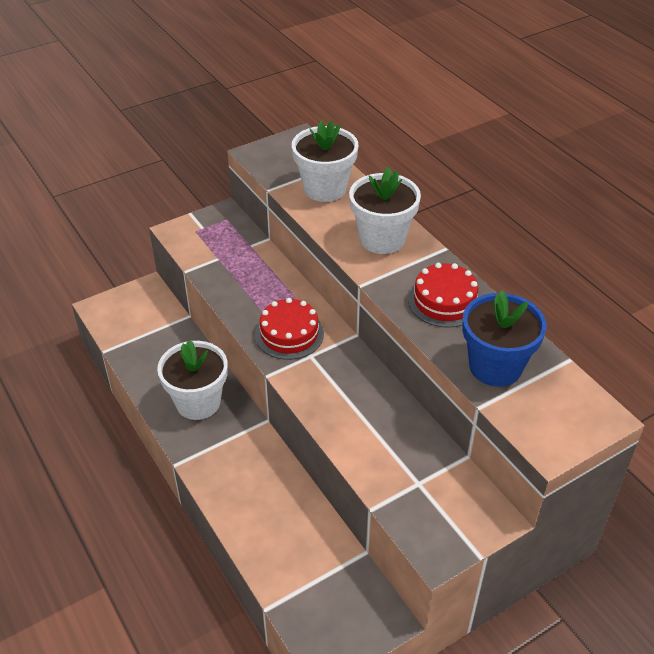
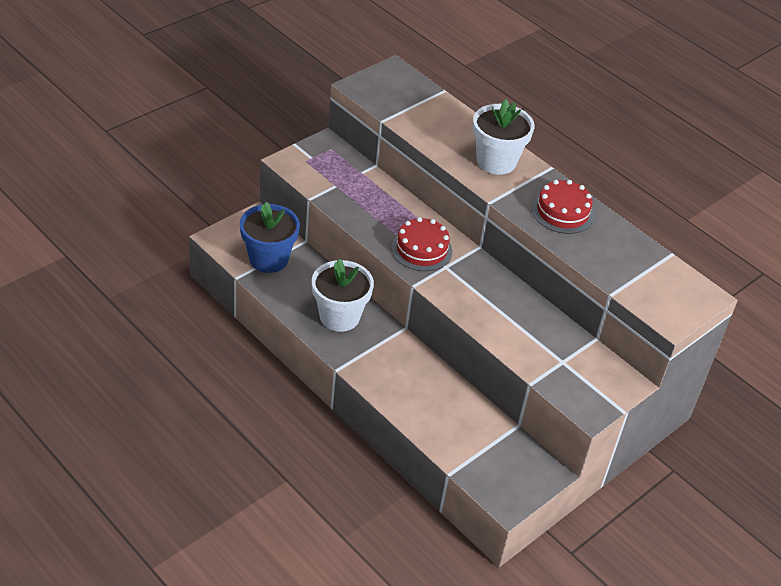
camera: 15 degrees left, 0 degrees up
white flower pot [292,120,358,202] -> none
blue flower pot [462,290,547,387] -> blue flower pot moved to [240,202,300,273]

